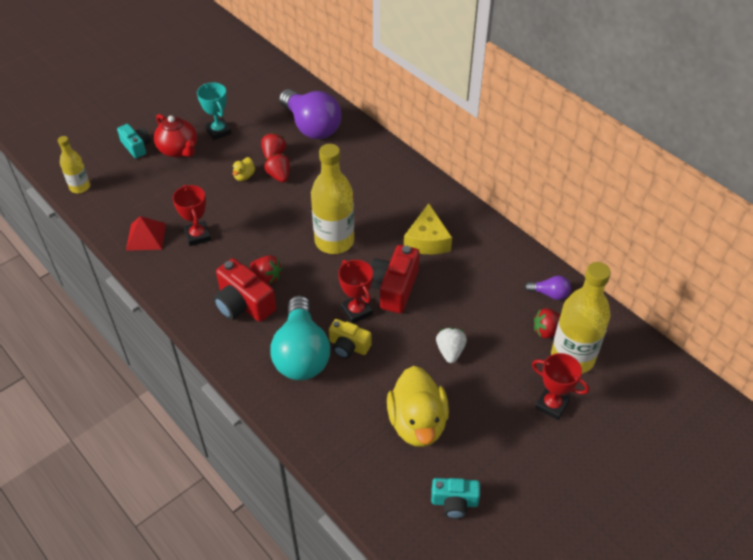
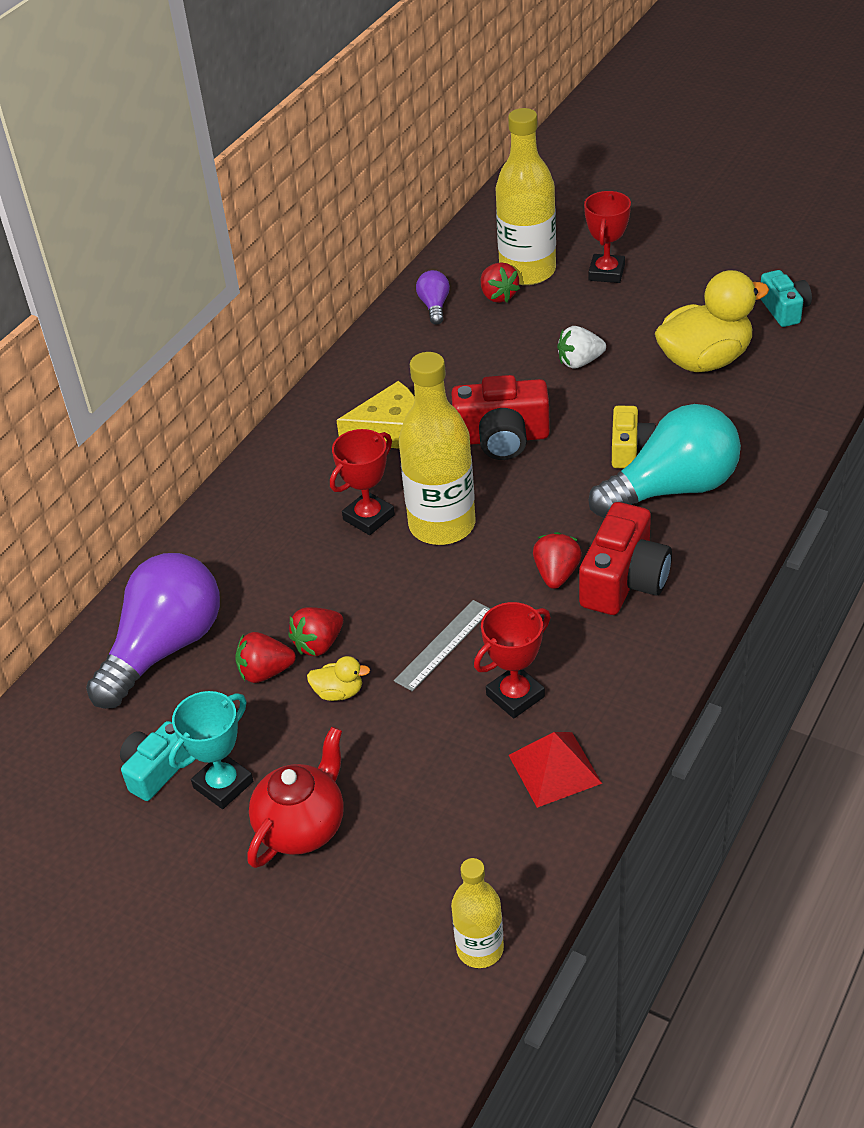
camera: 105 degrees left, 5 degrees down
turquoise camera [117,124,151,159] -> turquoise camera moved to [120,721,190,801]
red trophy [338,260,373,324] -> red trophy moved to [330,429,395,535]
none -> grey ruler [394,600,490,692]

